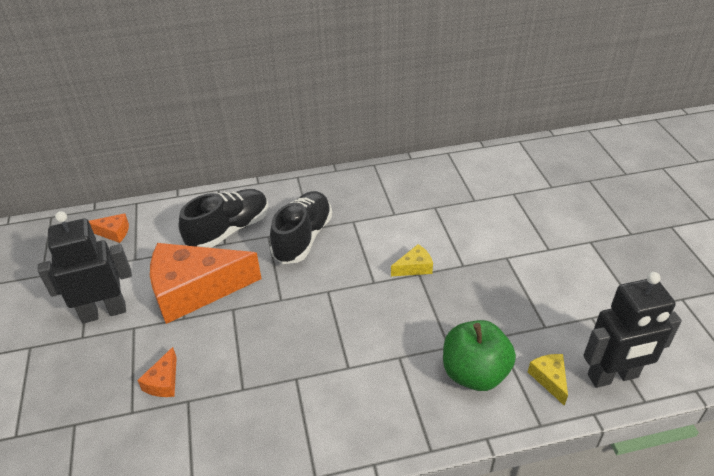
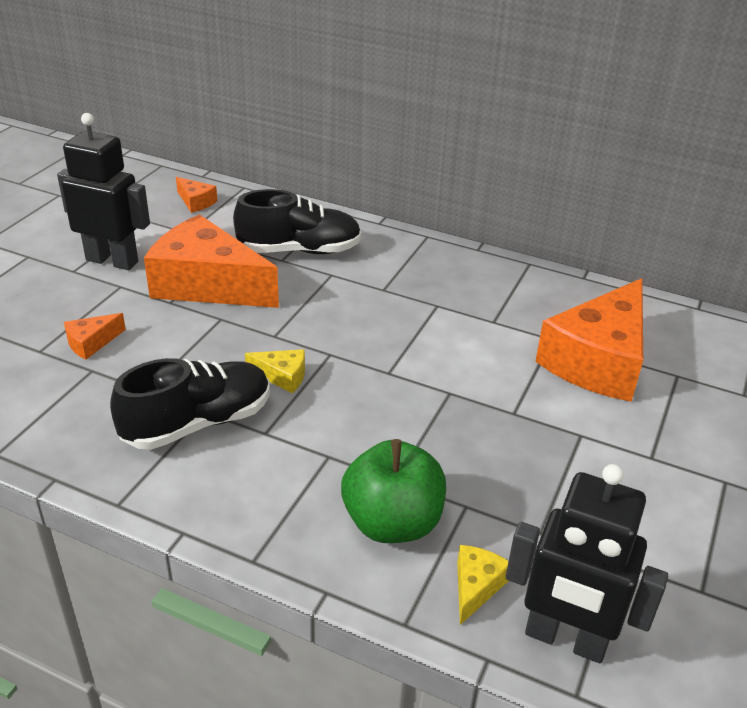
camera: 35 degrees right, 5 degrees down
black shoe [270,191,332,264] -> black shoe moved to [110,358,270,450]
yellow cheese [391,244,433,276] -> yellow cheese moved to [245,349,305,393]
none -> orange cheese [535,278,643,402]

